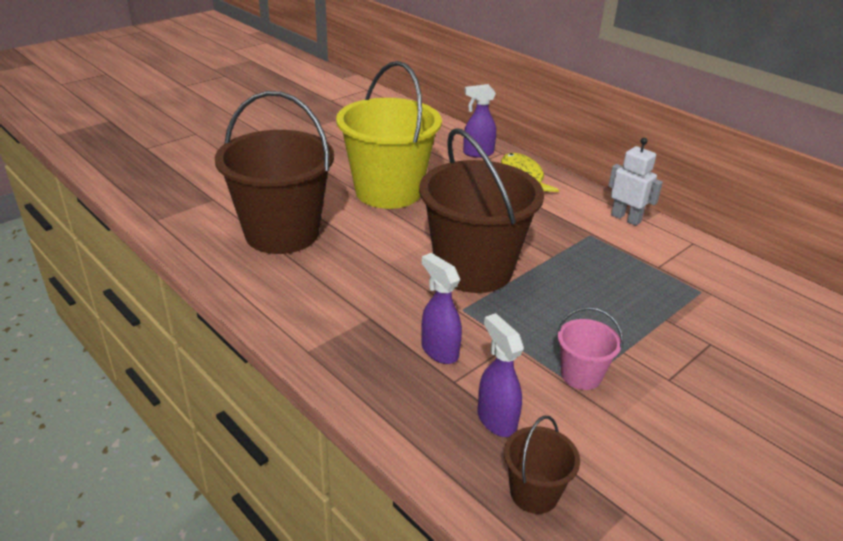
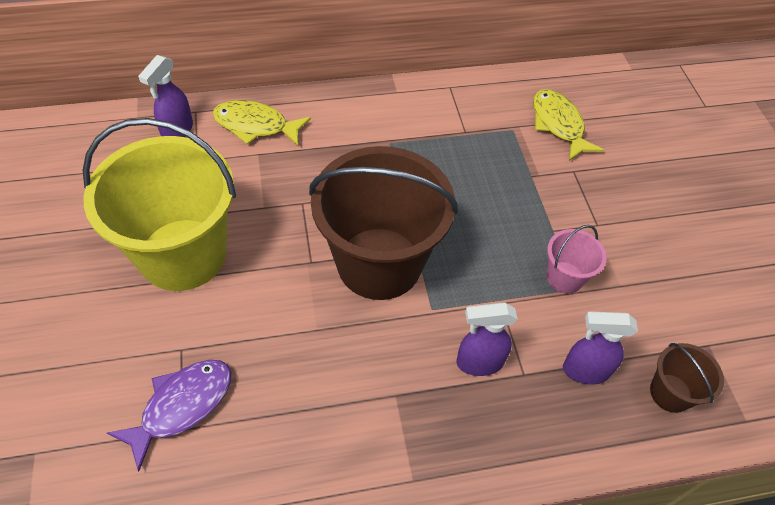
camera: 60 degrees left, 20 degrees up
brown bucket [215,91,334,254] -> purple fish [107,360,231,471]
white robot [608,138,663,226] -> none
none -> yellow fish [533,89,604,161]

